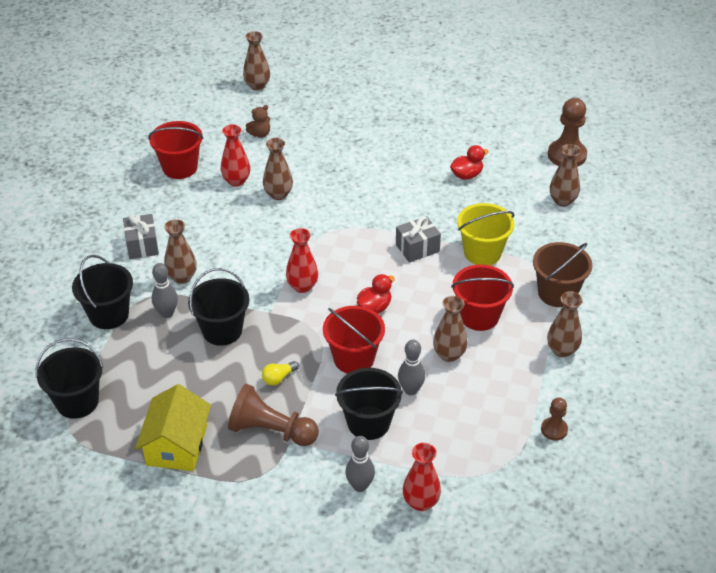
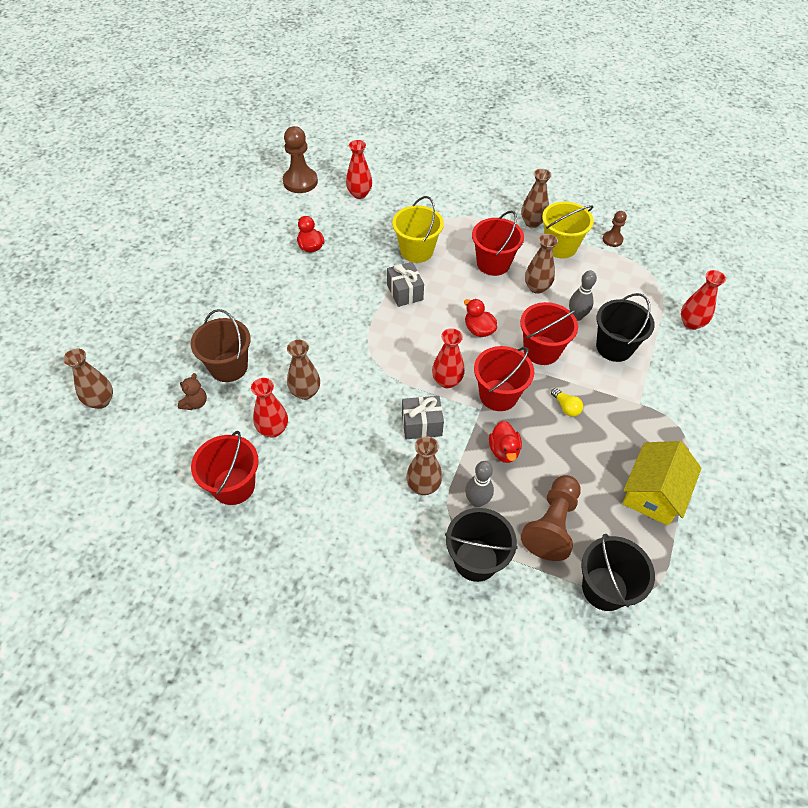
camera: 85 degrees left, 10 degrees up
grey gift [123,214,159,259] -> grey gift moved to [402,396,444,439]
yellow house [135,384,211,471] -> yellow house turned 75 degrees counterclockwise [622,441,702,526]
black bucket [188,268,249,346] -> red duck [489,421,522,463]
brown pawn [228,384,319,446] -> brown pawn moved to [521,475,581,561]
brown teddy bear [246,105,270,138] -> brown teddy bear turned 45 degrees clockwise [178,373,207,410]
grey bowling pin [345,436,375,492] -> none
brown bucket [533,242,592,307] -> brown bucket moved to [191,309,251,382]
brown vase [550,144,581,207] -> red vase [346,140,372,199]
none -> red bucket [474,346,534,411]
none -> yellow bucket [542,202,594,258]

